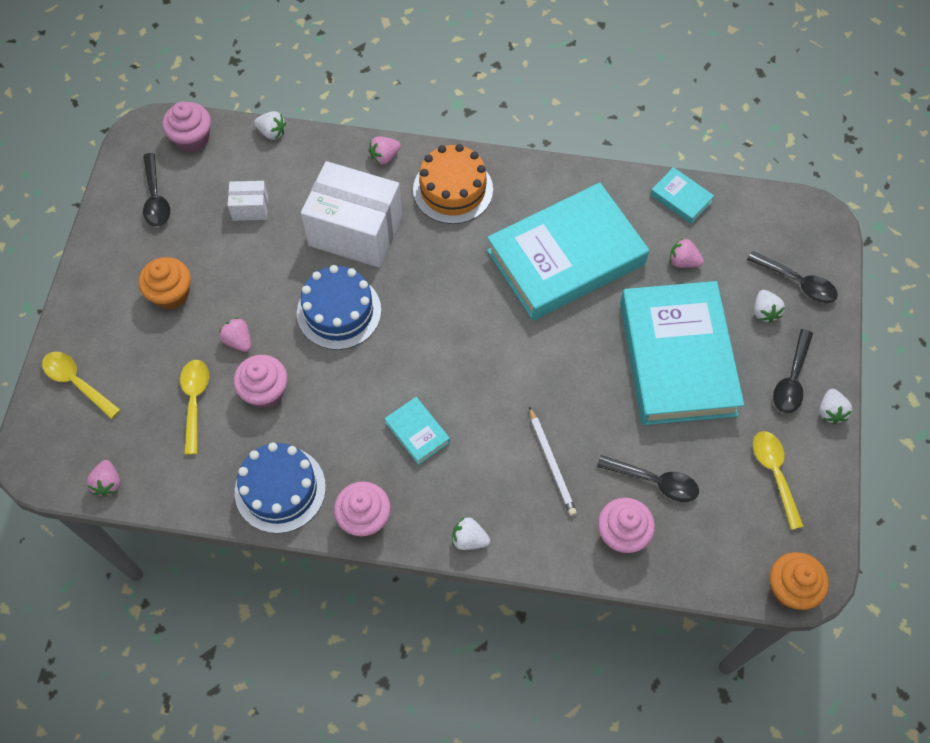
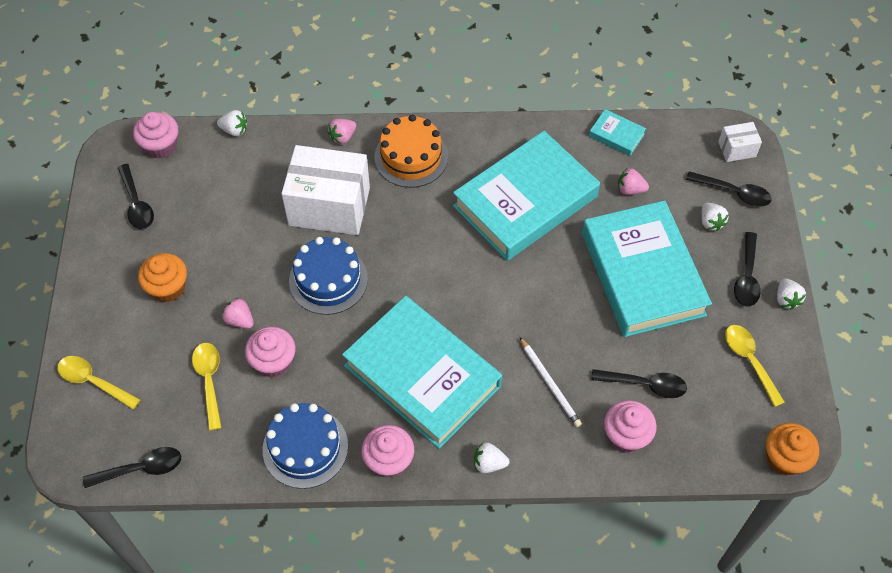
camera: 10 degrees left, 5 degrees down
pink strawberry [86,460,120,497] -> black spoon [83,447,181,488]
white box [228,181,268,221] -> white box moved to [718,122,762,162]
turquoise book [385,397,450,465] -> turquoise book [342,296,502,449], size x2.49

